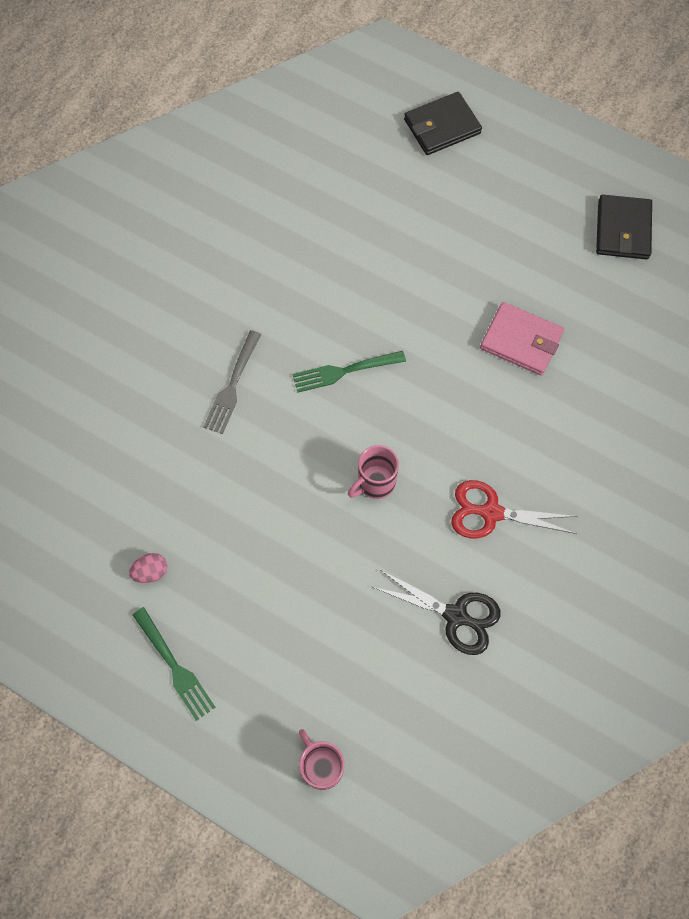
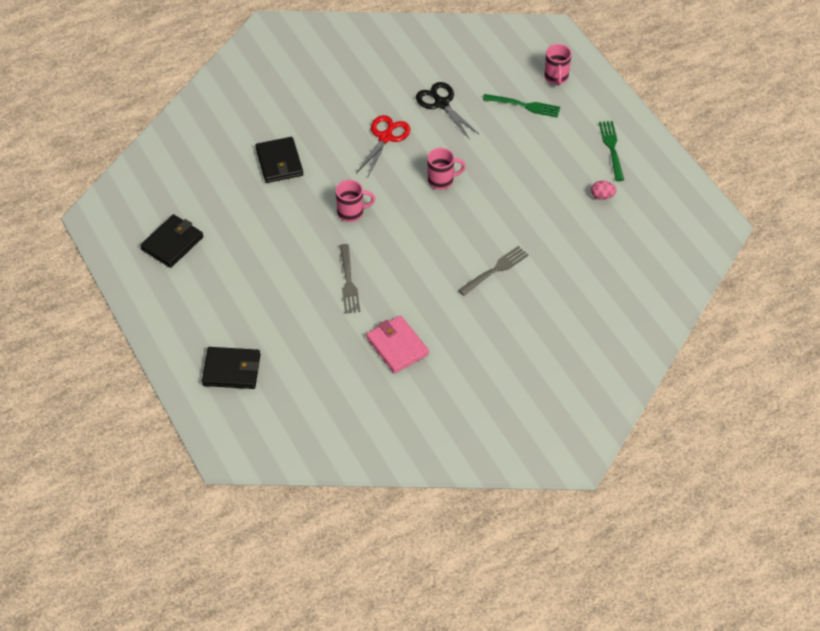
camera: 150 degrees left, 15 degrees down
green fork [292,351,406,393] -> green fork moved to [483,94,560,117]
red scissors [451,480,578,538] -> red scissors turned 105 degrees counterclockwise [356,115,410,178]
pink wallet [480,302,564,375] -> pink wallet moved to [366,315,429,373]
none -> black wallet [255,137,303,183]
none -> pink mug [336,180,375,222]
none -> grey fork [340,244,360,314]

